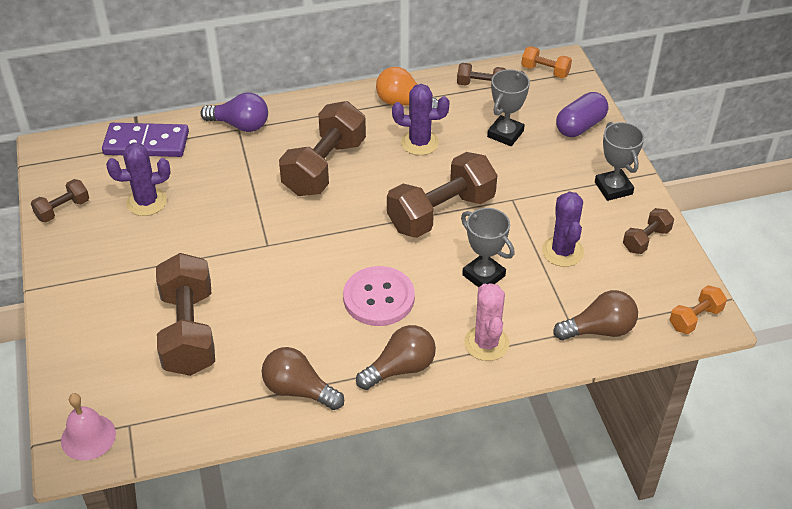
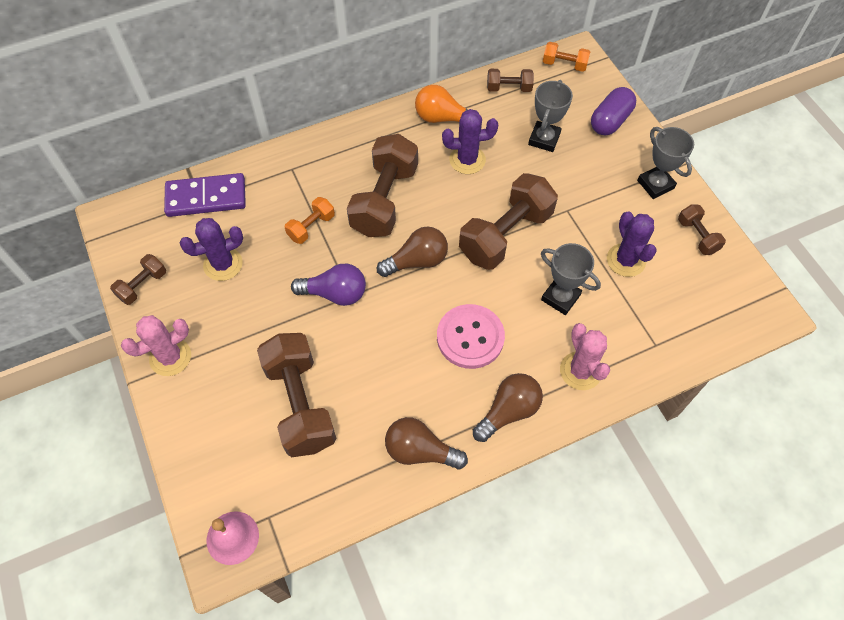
camera: 10 degrees left, 15 degrees up
purple light bulb [200,92,268,132] -> purple light bulb moved to [291,264,366,306]
brown light bulb [553,290,638,340] -> brown light bulb moved to [377,226,448,277]
brown dumbbell [623,208,674,254] -> brown dumbbell turned 60 degrees counterclockwise [678,204,726,255]
orange dumbbell [669,285,727,334] -> orange dumbbell moved to [285,197,335,244]
none -> pink cactus [121,315,191,376]

